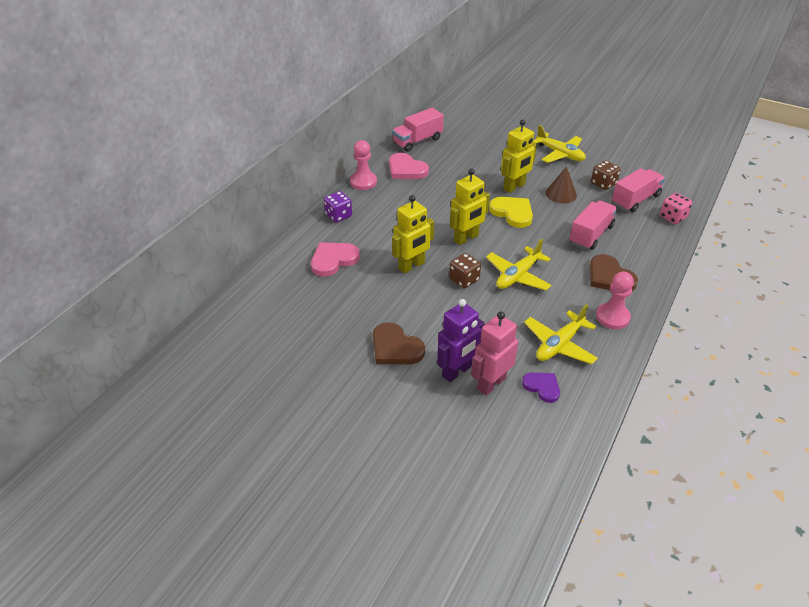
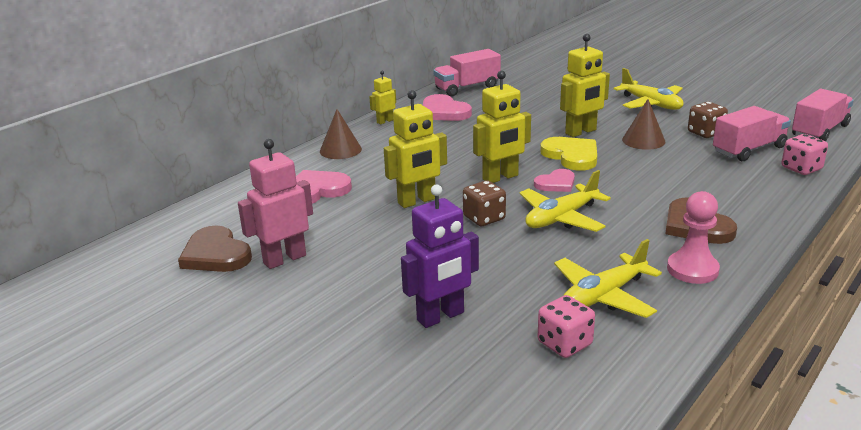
camera: 10 degrees right, 15 degrees down
purple dice [324,191,352,222] -> brown cone [320,109,362,159]
pink pawn [350,140,377,190] -> yellow robot [369,71,396,124]
brown heart [373,322,425,364] -> brown heart moved to [178,225,252,272]
pink robot [471,311,518,396] -> pink robot moved to [238,139,313,269]
purple heart [522,372,560,403] -> pink dice [538,295,595,358]
pink truck [569,200,617,250] -> pink truck moved to [792,89,854,141]
none -> pink heart [534,169,575,192]

